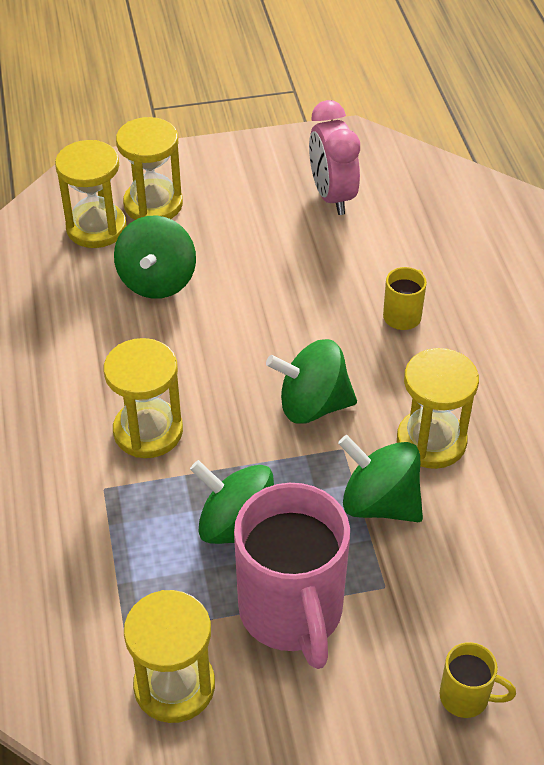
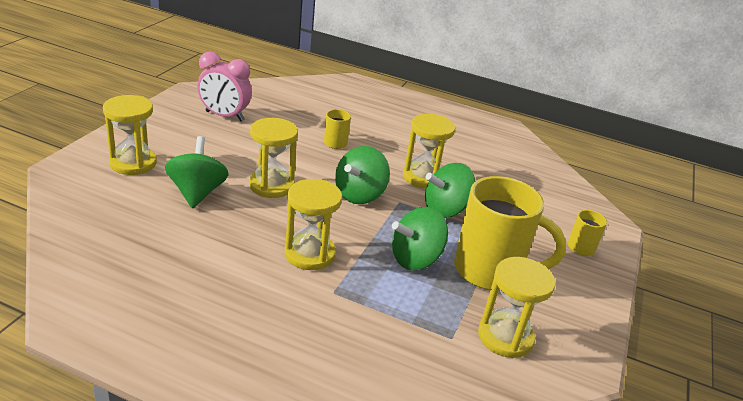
camera: 60 degrees left, 15 degrees down
yellow hourglass [55,140,127,248] -> yellow hourglass moved to [249,118,298,198]
green spinning top [114,216,196,299] -> green spinning top turned 135 degrees counterclockwise [165,136,229,208]
pink mug [234,483,350,669] -> yellow mug [454,176,566,290]

